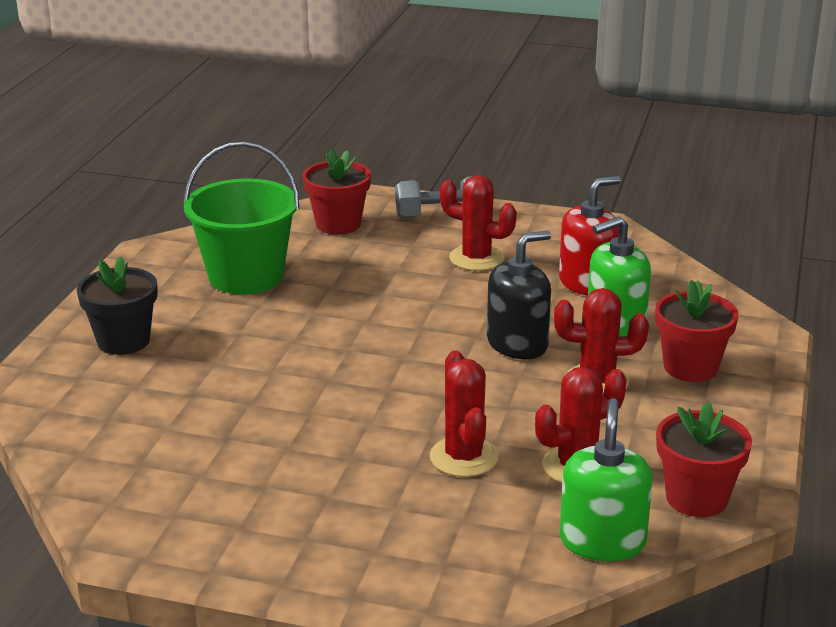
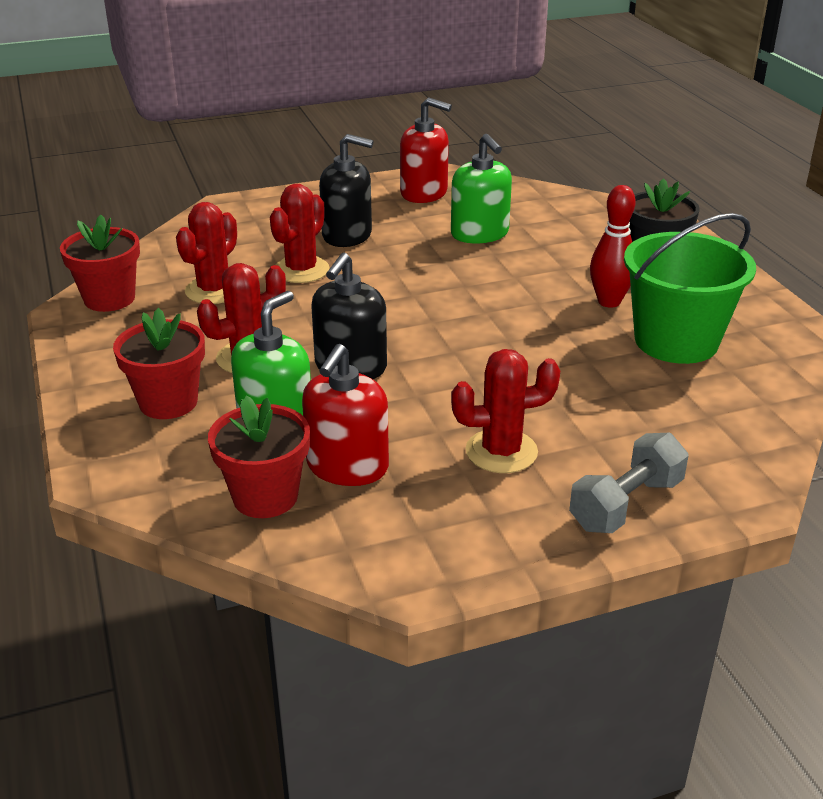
camera: 145 degrees right, 5 degrees up
red flower pot [303,149,371,234] -> red flower pot moved to [208,396,310,518]
red cactus [430,350,499,477] -> red cactus turned 75 degrees clockwise [270,184,330,283]
green soap dispenser [560,398,653,561] -> green soap dispenser moved to [451,134,512,243]
none -> black soap dispenser [319,134,373,247]
none -> red soap dispenser [400,97,452,203]
none -> red bowling pin [590,185,636,308]

